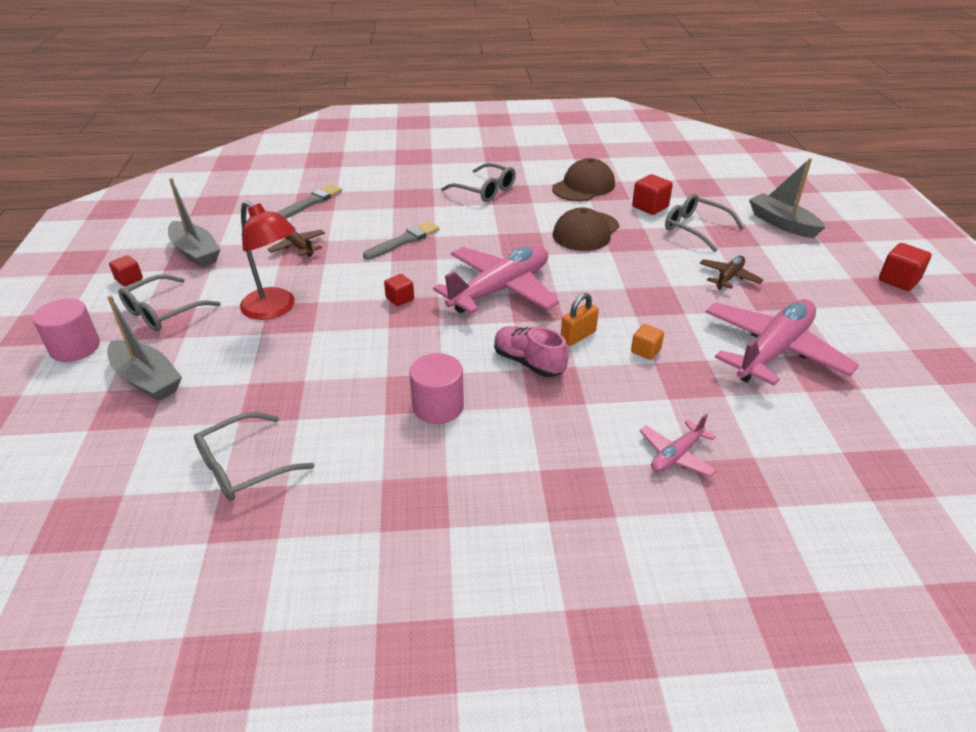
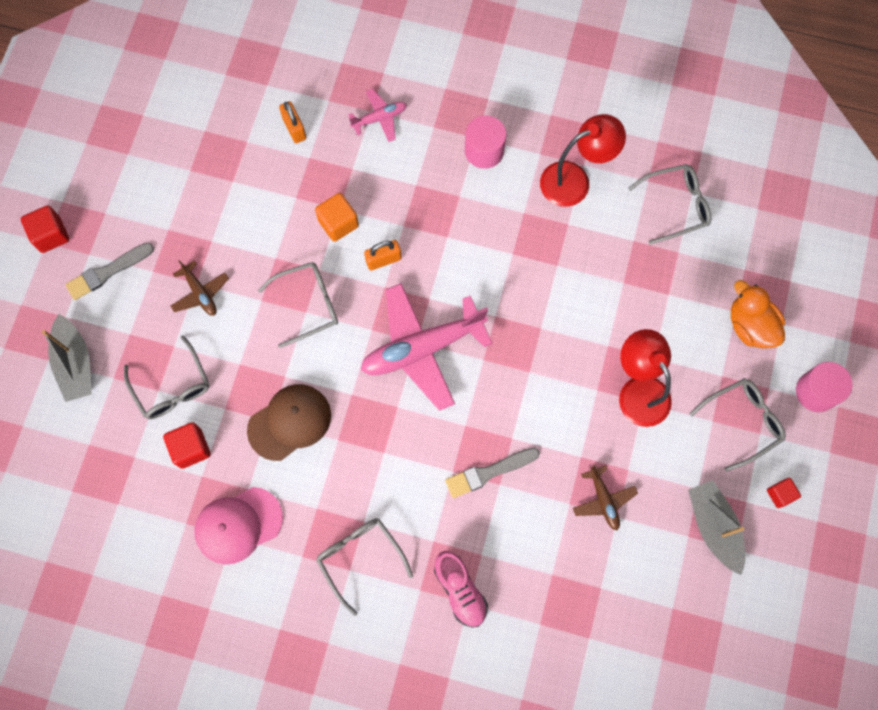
camera: 160 degrees left, 35 degrees up
grey boat [107,295,182,401] -> orange duck [731,280,785,348]
grey brush [277,184,342,219] -> grey brush moved to [65,243,154,300]
red cube [384,274,414,306] -> none
pink cylinder [409,353,464,424] -> pink cylinder moved to [465,115,507,169]
pink shoe [494,326,568,377] -> pink shoe moved to [434,551,488,627]
brown cap [552,158,615,201] -> pink cap [195,487,283,564]
orange cube [631,324,664,360] -> orange cube [315,193,359,242], size x1.53
brown plane [700,256,763,289] -> brown plane turned 90 degrees counterclockwise [170,260,229,316]
pink plane [706,299,859,386] -> none
none -> grey glasses [258,262,338,348]
none -> orange padlock [279,101,306,143]
none -> red lamp [540,114,626,207]

